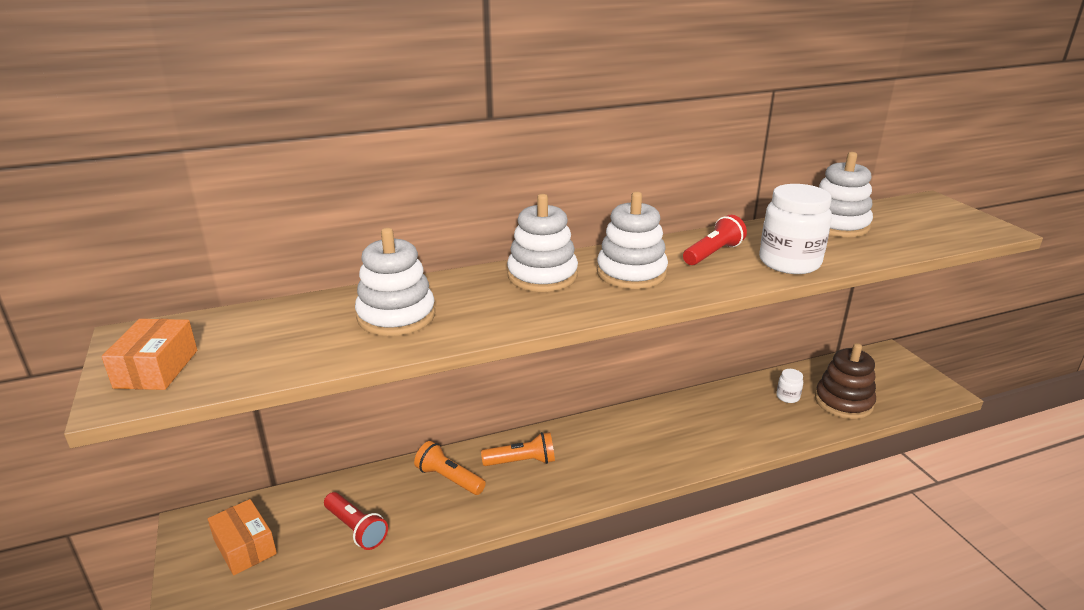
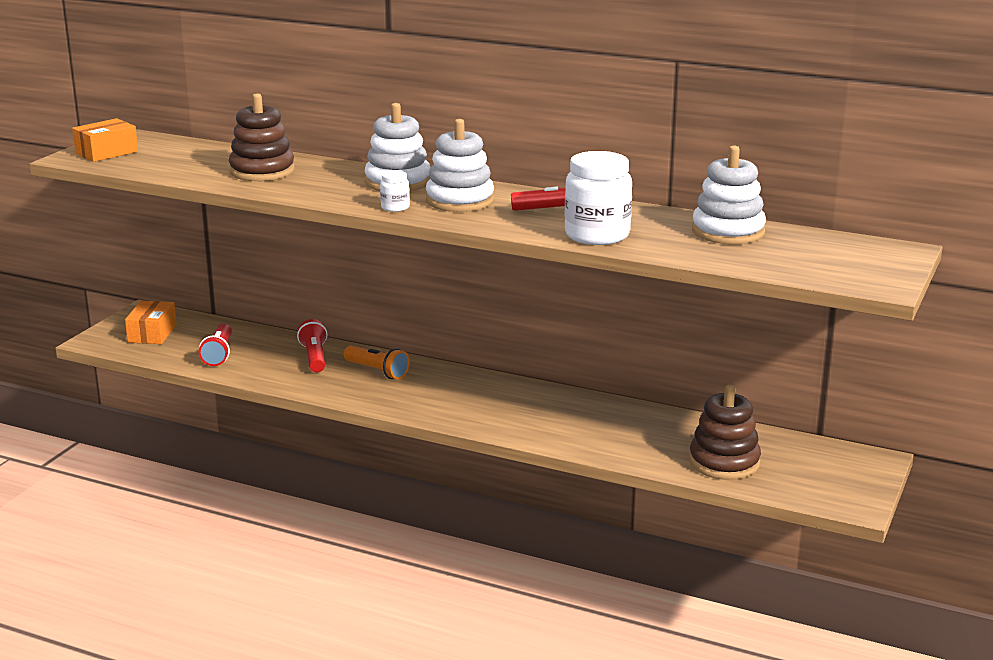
camera: 45 degrees right, 5 degrees down
white stacking toy [355,228,435,336] -> brown stacking toy [229,93,295,181]
orange flashlight [414,441,486,495] -> red flashlight [297,319,327,372]
white jar [776,369,803,403] -> white jar moved to [380,171,410,212]

